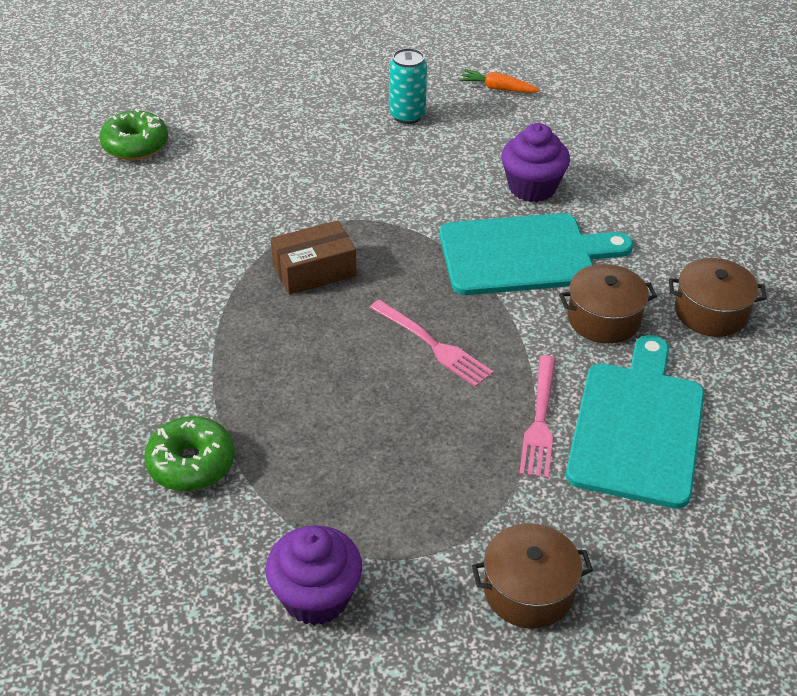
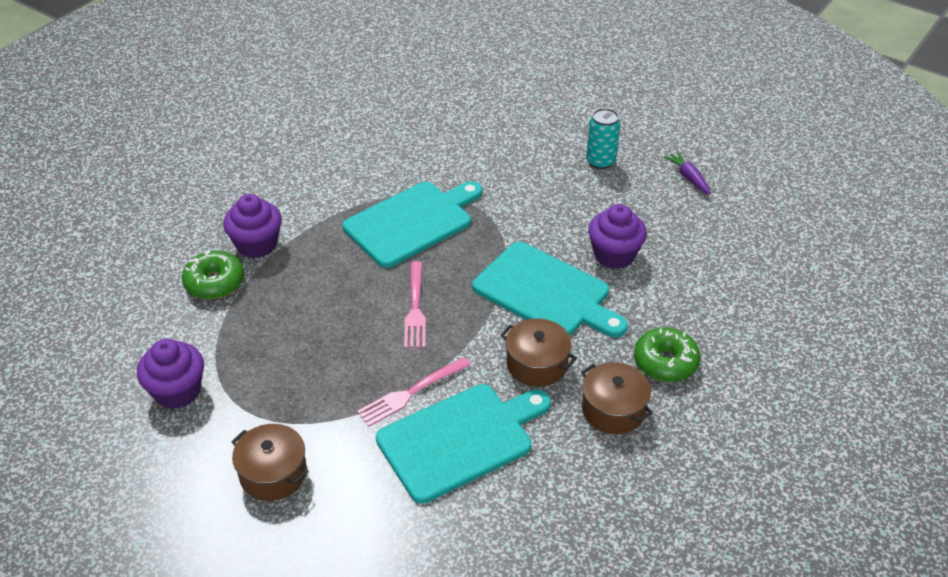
camera: 45 degrees right, 0 degrees up
green donut [99,109,168,160] -> green donut moved to [634,327,701,382]
brown box [271,220,356,295] -> turquoise cutting board [343,181,482,268]
orange carrot [459,69,540,93] -> purple carrot [663,151,711,195]
none -> purple cupcake [223,194,282,258]

